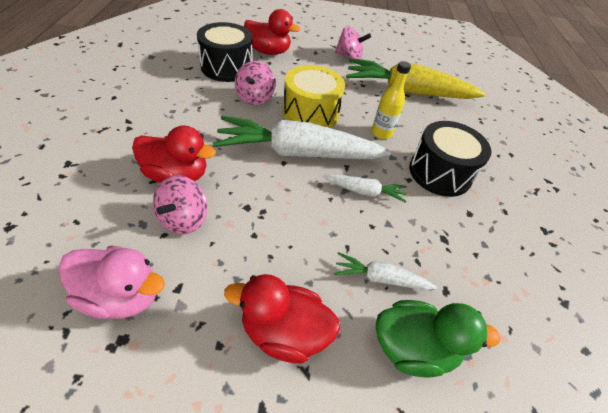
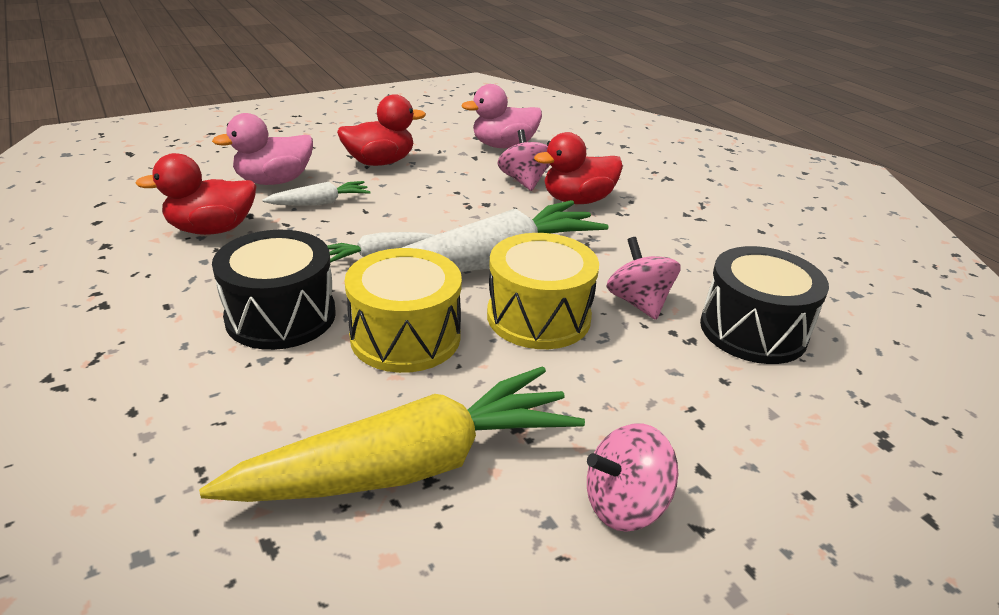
camera: 150 degrees right, 15 degrees down
red duck [244,9,300,55] -> red duck moved to [136,153,256,235]
yellow bottle [372,61,411,139] -> yellow drum [345,248,462,373]
green duck [376,300,500,378] -> pink duck [212,113,313,185]

